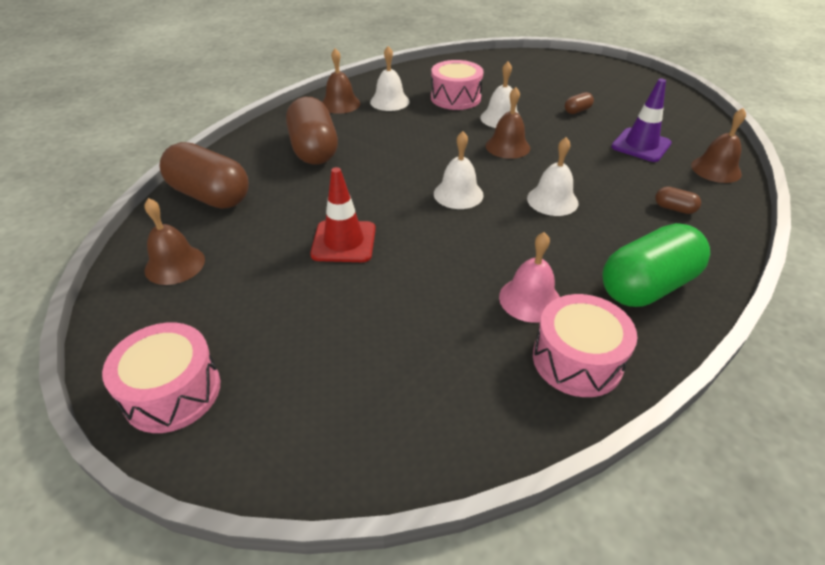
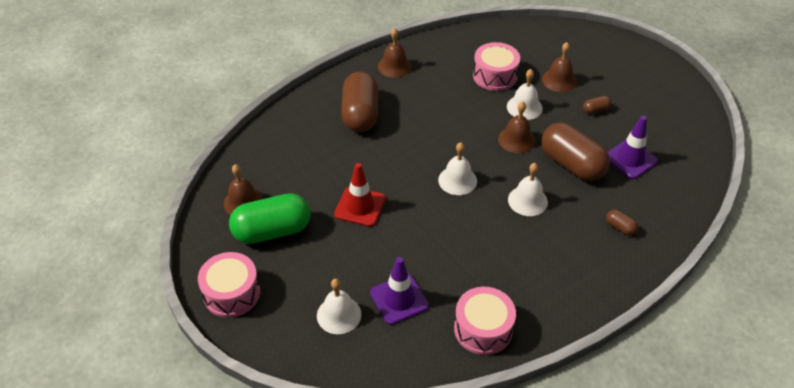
camera: 15 degrees right, 5 degrees up
brown capsule [159,142,249,209] -> brown capsule moved to [541,123,610,181]
white bell [370,46,410,111] -> white bell moved to [317,279,361,334]
pink bell [499,232,560,323] -> none
green capsule [602,223,710,307] -> green capsule moved to [229,193,311,244]
brown bell [691,108,746,183] -> brown bell moved to [542,42,577,92]
none -> purple traffic cone [370,257,429,325]

